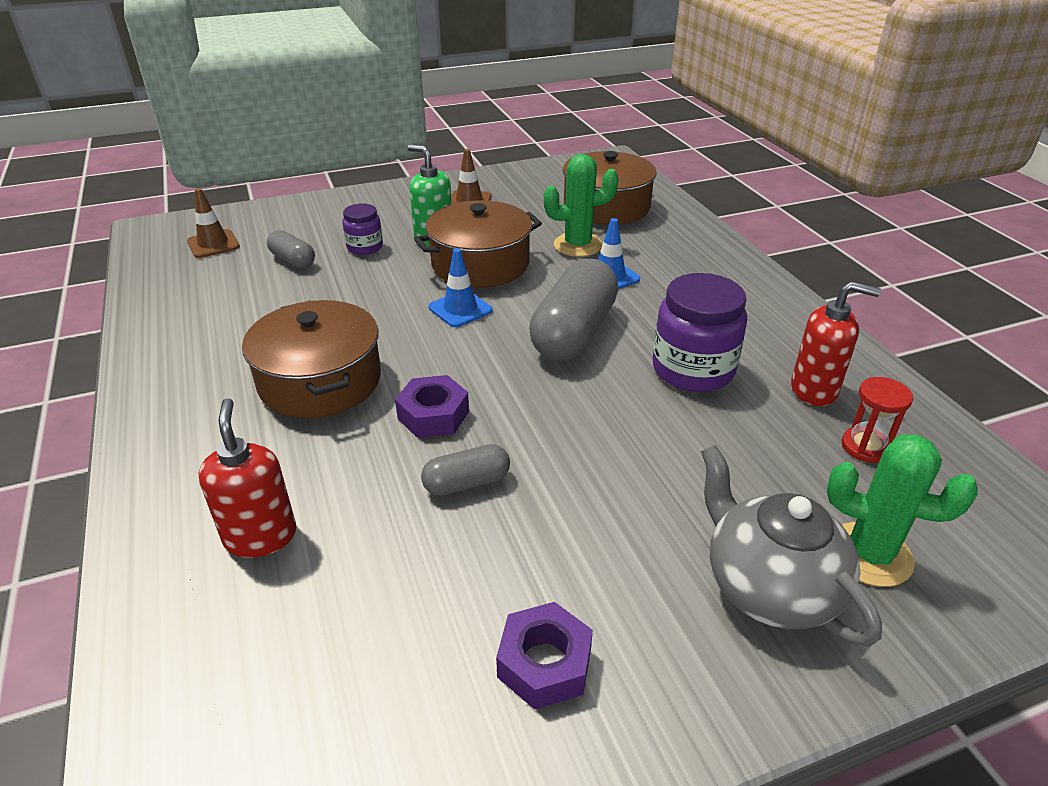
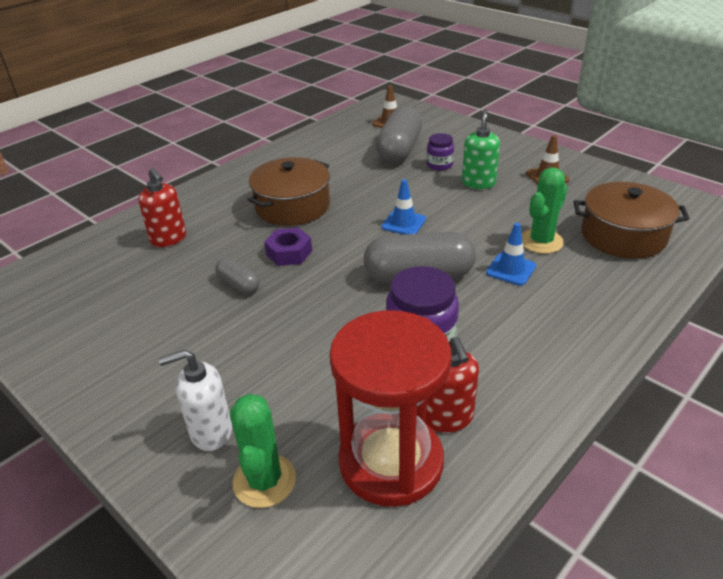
camera: 65 degrees right, 0 degrees up
red soap dispenser [199,398,296,558] -> red soap dispenser turned 90 degrees clockwise [139,168,186,247]
grey capsule [267,230,315,268] -> grey capsule [375,106,422,164], size x1.98
brown pot [414,200,542,288] -> none
purple nut [496,602,593,710] -> none
green cactus [544,154,619,257] -> green cactus turned 75 degrees clockwise [522,167,567,254]
grey teapot [701,445,882,647] -> white soap dispenser [159,350,232,451]
red hourglass [842,377,913,463] -> red hourglass [329,310,452,507], size x2.50

